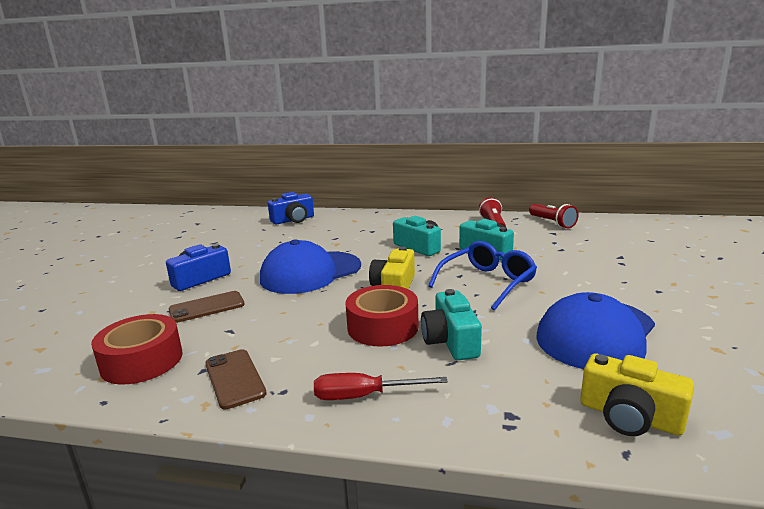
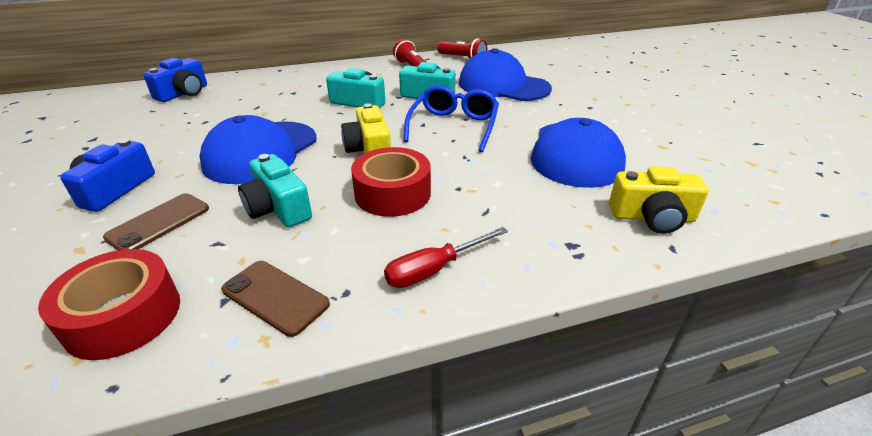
camera: 30 degrees left, 15 degrees up
turquoise camera [421,289,482,360] -> turquoise camera moved to [238,154,312,227]
none -> blue cap [459,48,552,101]

